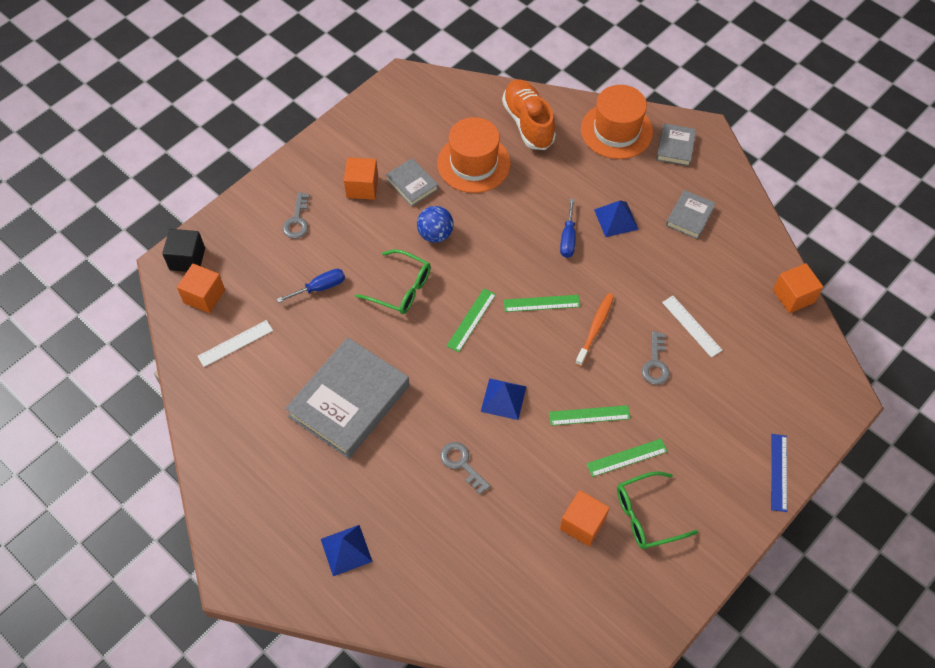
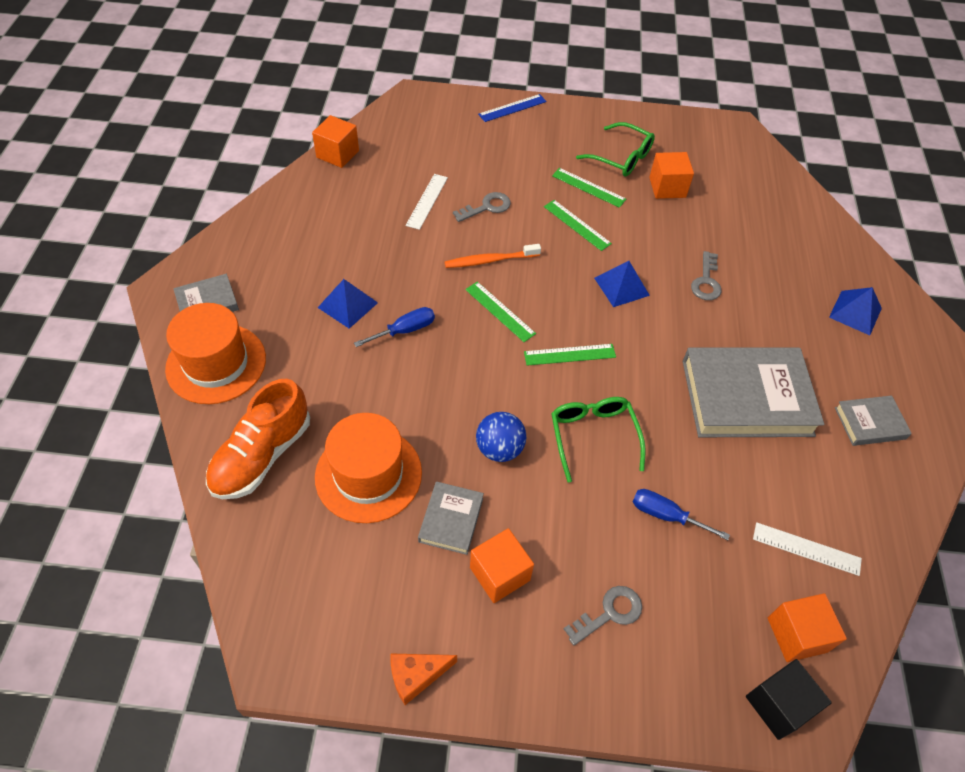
camera: 130 degrees left, 5 degrees down
grey book [666,190,716,239] -> grey book moved to [835,395,912,446]
none -> orange cheese [391,654,457,705]

